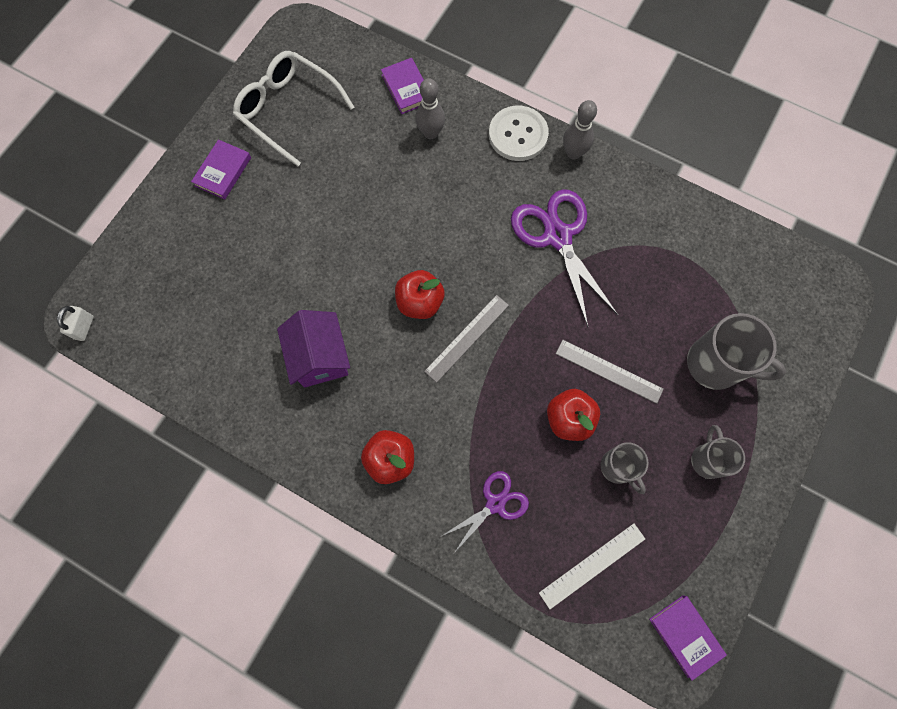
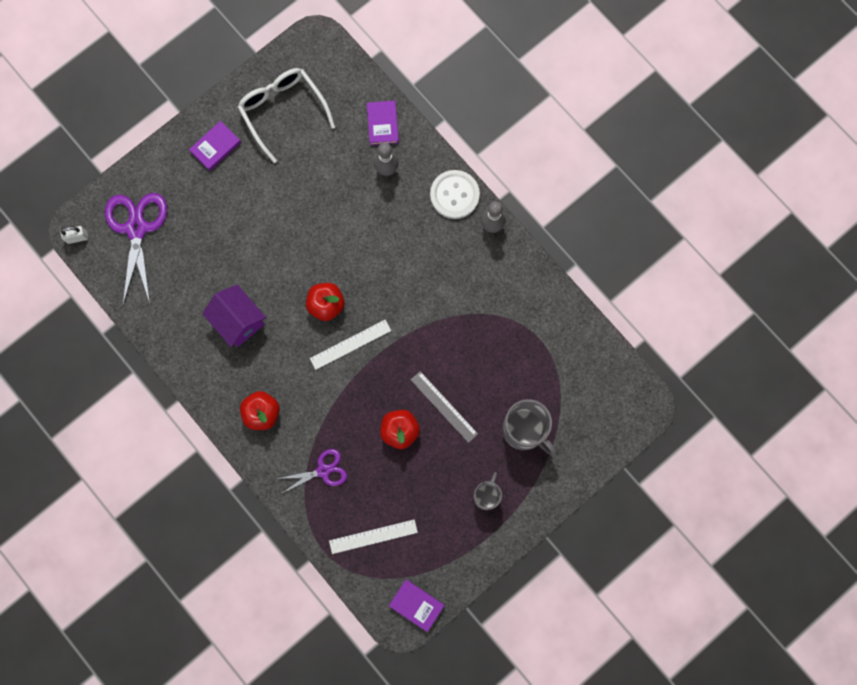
camera: 20 degrees right, 5 degrees up
white padlock [57,306,94,341] -> white padlock turned 45 degrees clockwise [60,226,88,244]
purple house [277,310,350,388] -> purple house turned 45 degrees counterclockwise [202,285,266,347]
grey ruler [424,295,509,383] -> white ruler [310,320,391,370]
purple scissors [511,189,618,327] -> purple scissors moved to [105,193,167,305]
grey mug [601,442,649,494] -> none
purple book [649,595,727,681] -> purple book turned 45 degrees counterclockwise [389,579,445,632]

